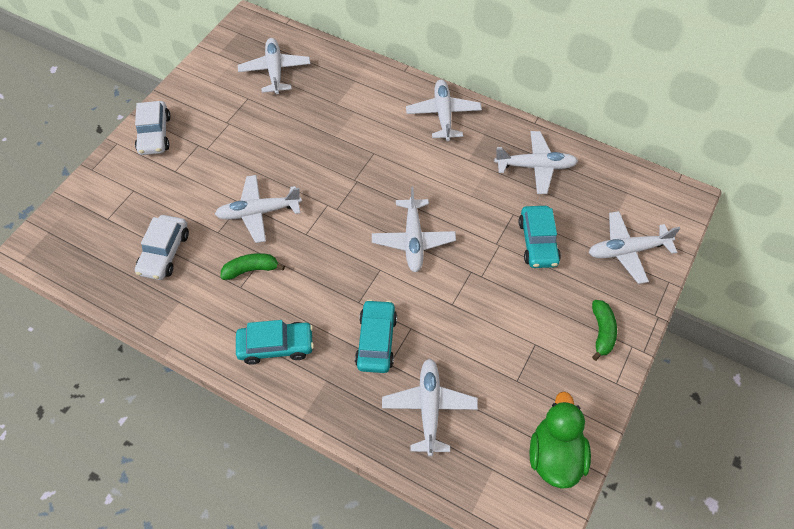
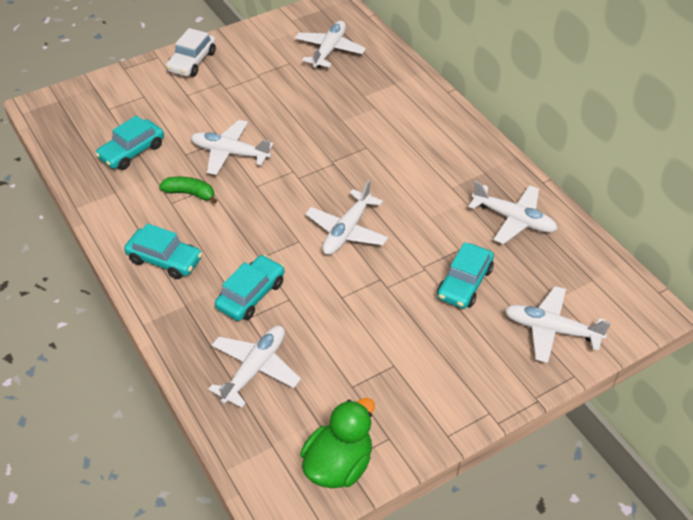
camera: 30 degrees right, 10 degrees down
white car [135,215,189,280] -> turquoise car [95,115,164,170]
white plane [406,80,482,141] -> none
green banana [592,300,617,361] -> none

